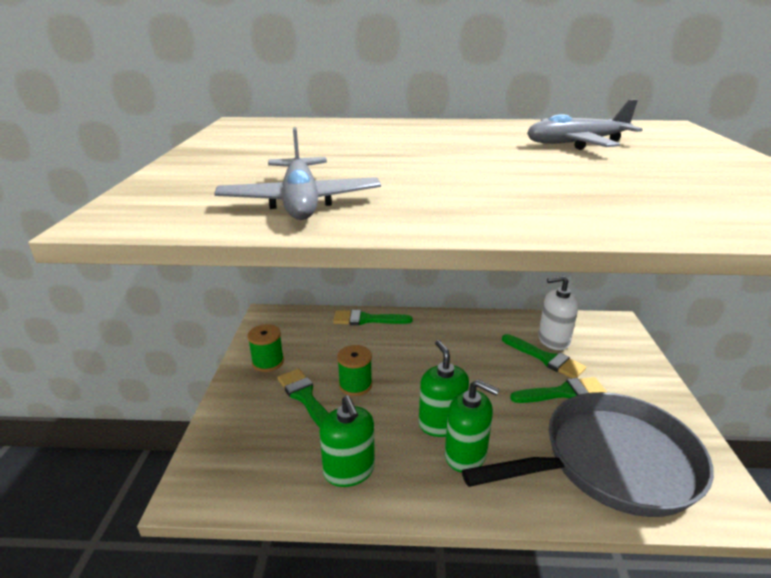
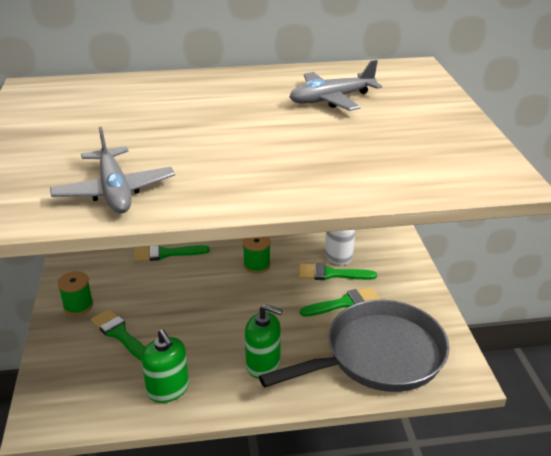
camera: 10 degrees left, 5 degrees up
green spool [337,345,372,396] -> green spool moved to [243,237,271,274]
green soap dispenser [419,340,469,437] -> none
green brush [502,334,586,378] -> green brush turned 150 degrees clockwise [298,263,377,280]

